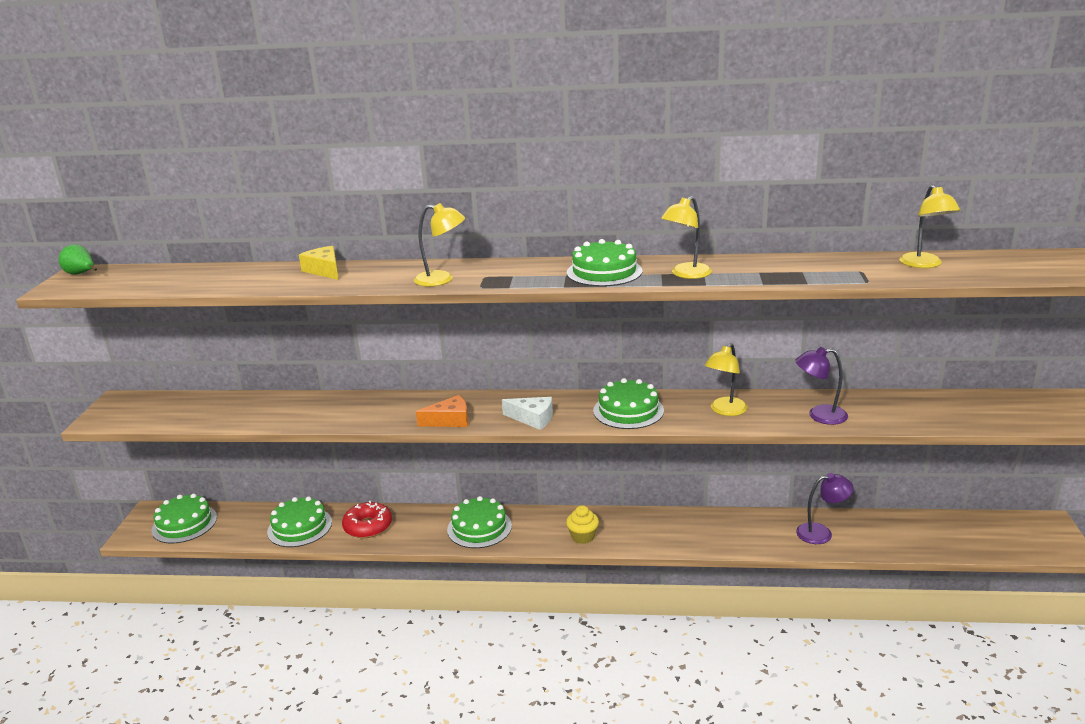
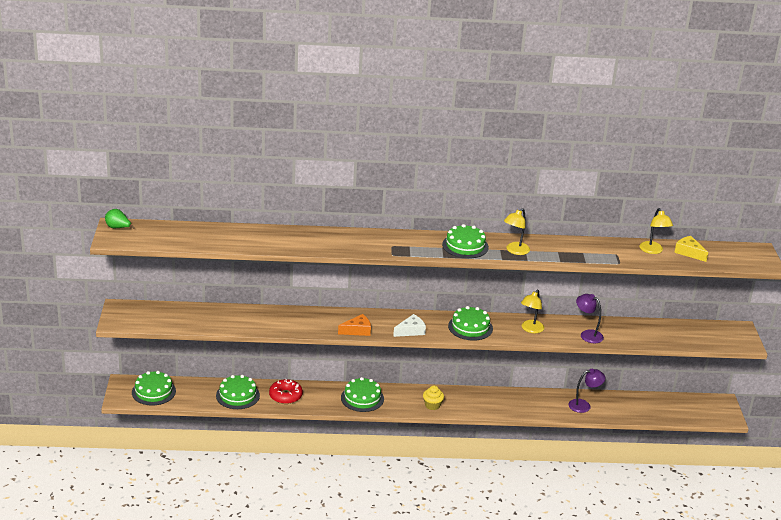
camera: 10 degrees left, 5 degrees up
yellow cheese [299,246,339,280] -> yellow cheese moved to [674,236,708,262]
yellow lamp [414,203,465,287] -> none
white cheese [502,397,553,430] -> white cheese turned 45 degrees counterclockwise [393,314,426,337]
purple lamp [795,347,848,425] -> purple lamp turned 45 degrees clockwise [576,294,604,343]

